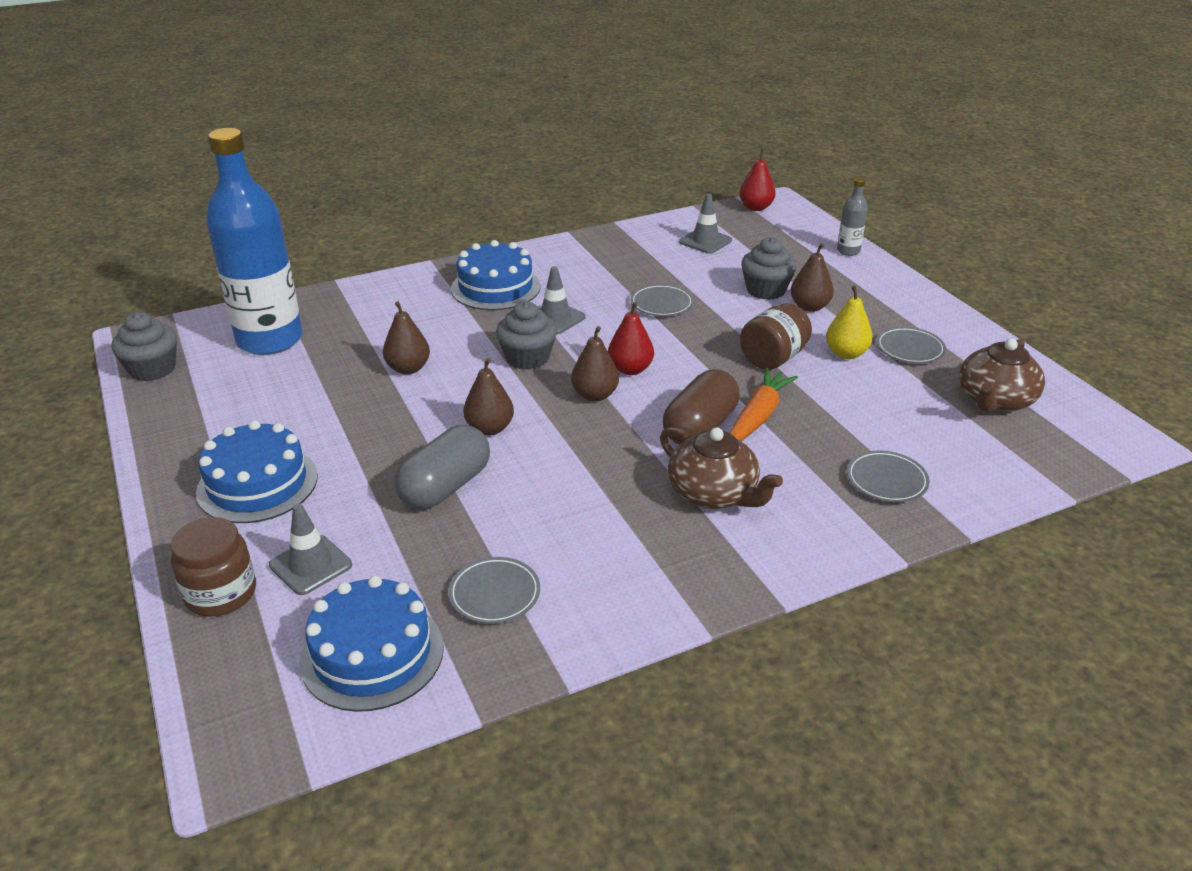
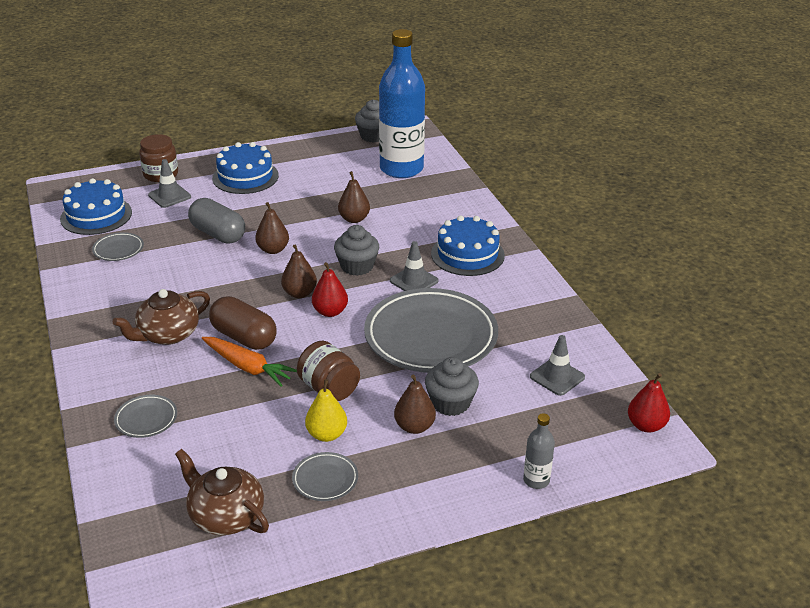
camera: 95 degrees right, 0 degrees up
grey plate [630,284,694,316] -> grey plate [364,288,498,373], size x2.37

